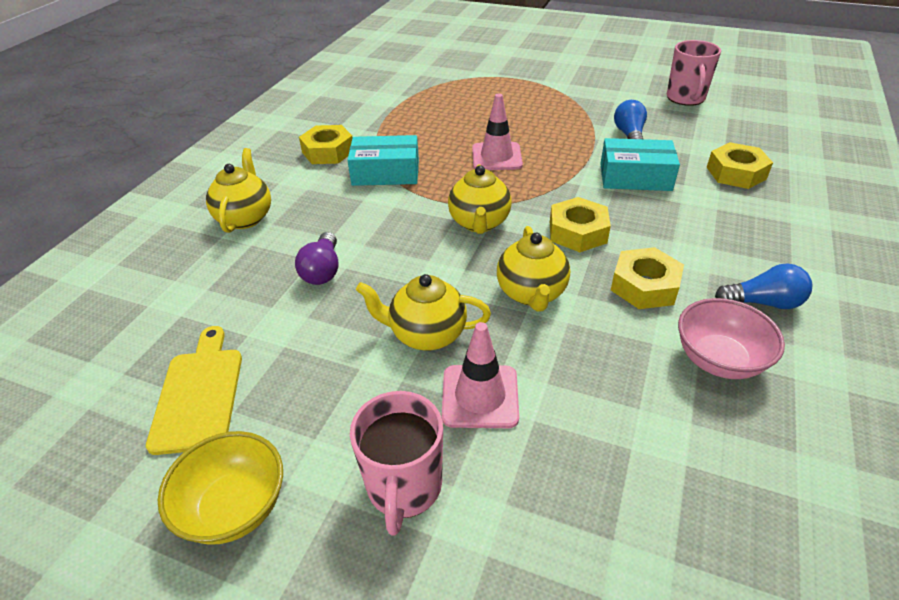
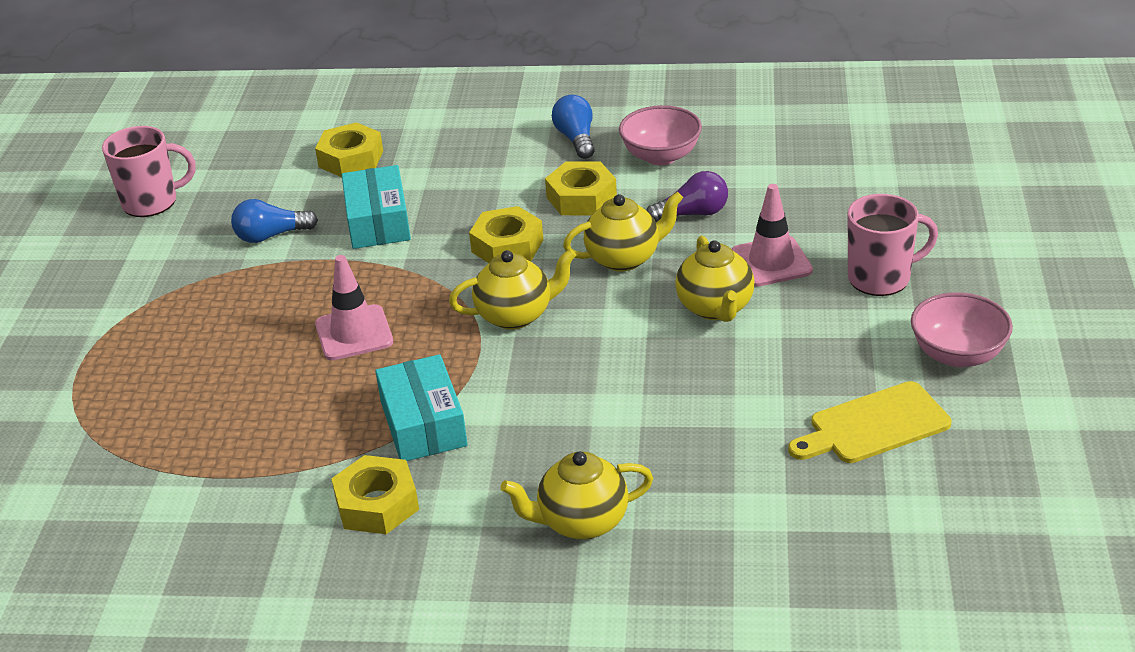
camera: 105 degrees left, 5 degrees down
yellow bowl [157,431,283,545] -> pink bowl [911,292,1013,367]
purple light bulb [295,232,338,285] -> purple light bulb moved to [646,171,728,222]

